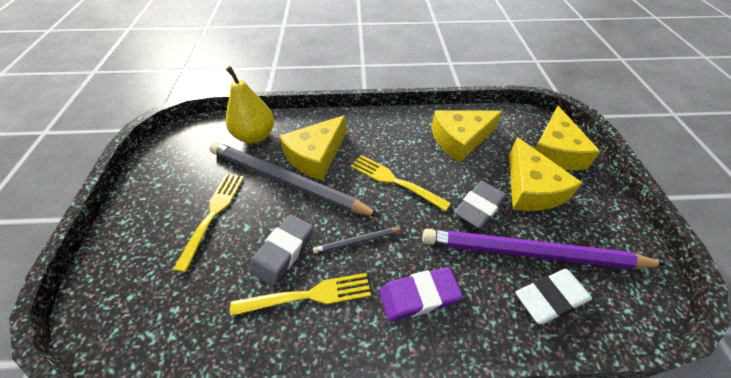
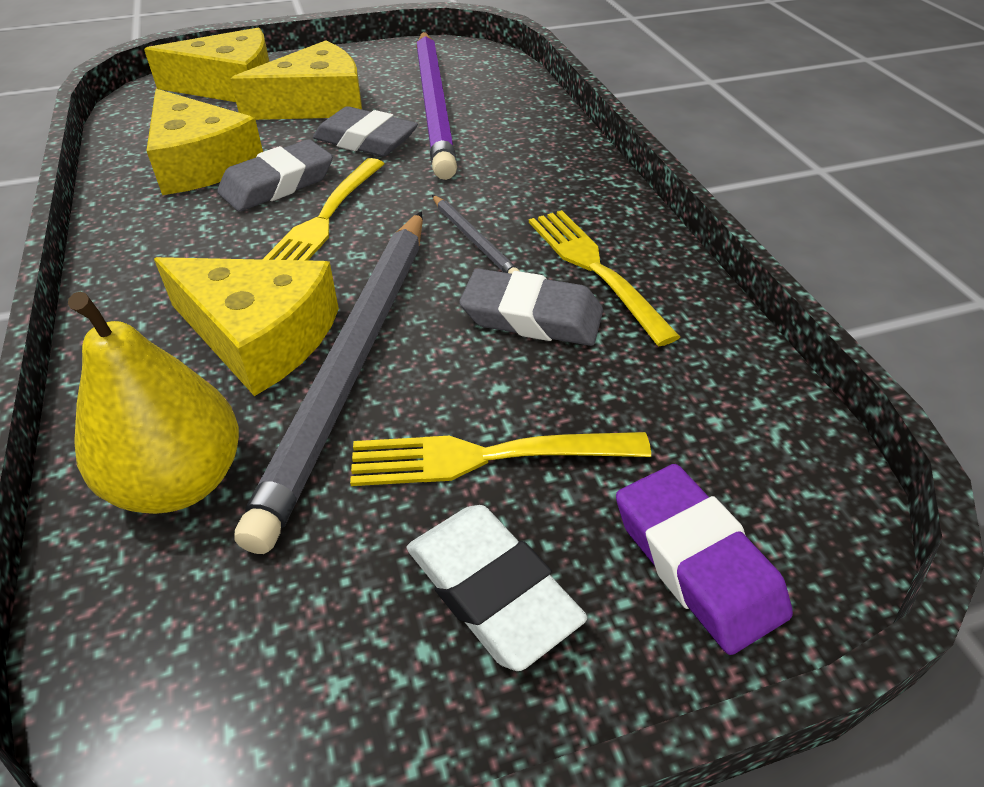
camera: 105 degrees left, 5 degrees down
purple eraser [379,267,463,321] -> purple eraser moved to [616,464,793,655]
white eraser [515,269,592,324] -> white eraser moved to [407,505,587,671]
none -> grey eraser [217,139,333,211]

